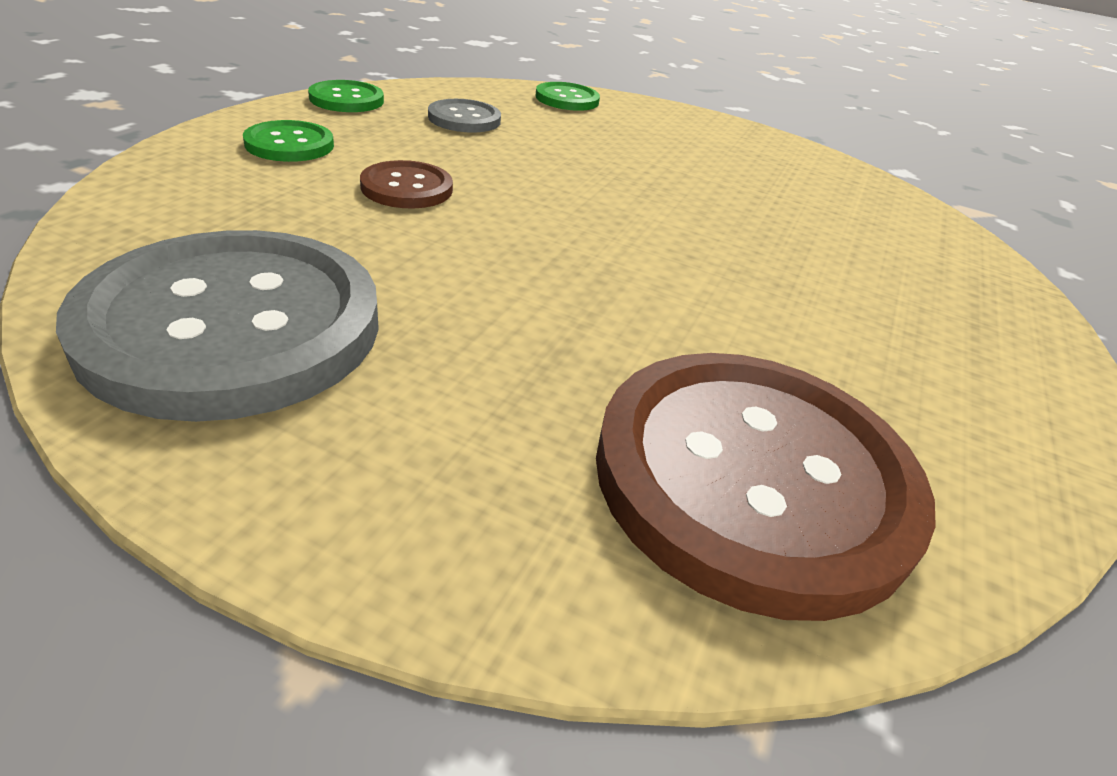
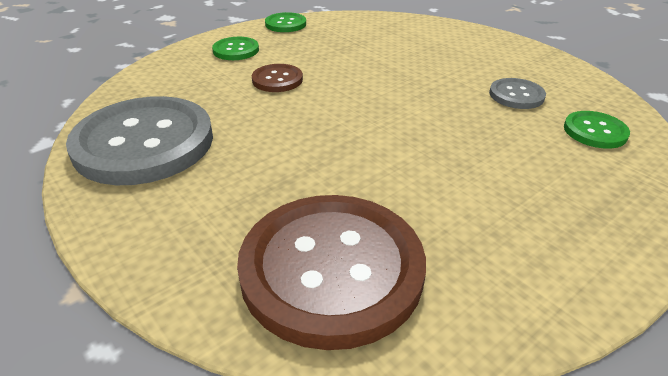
camera: 30 degrees right, 0 degrees up
grey button [428,99,501,133] -> grey button moved to [489,78,546,109]
green button [535,82,600,111] -> green button moved to [564,111,630,149]

